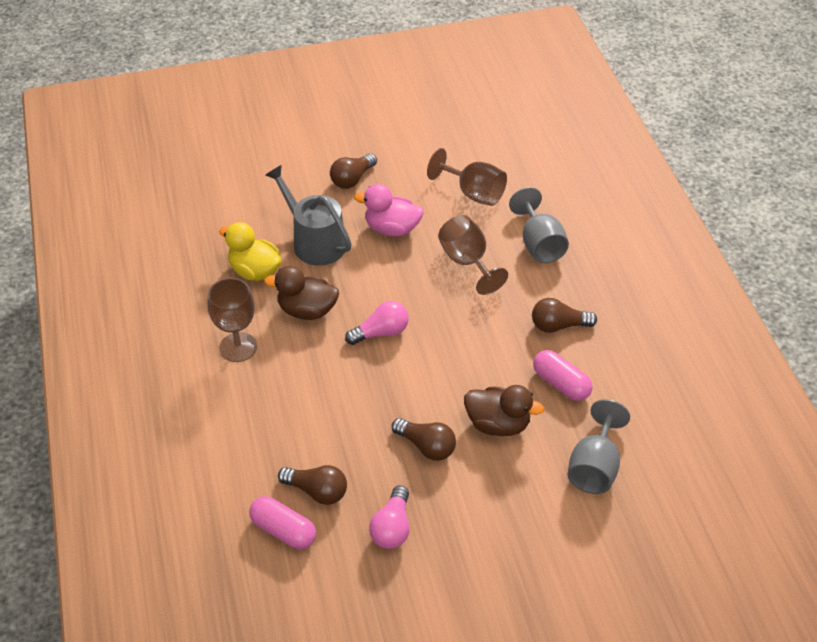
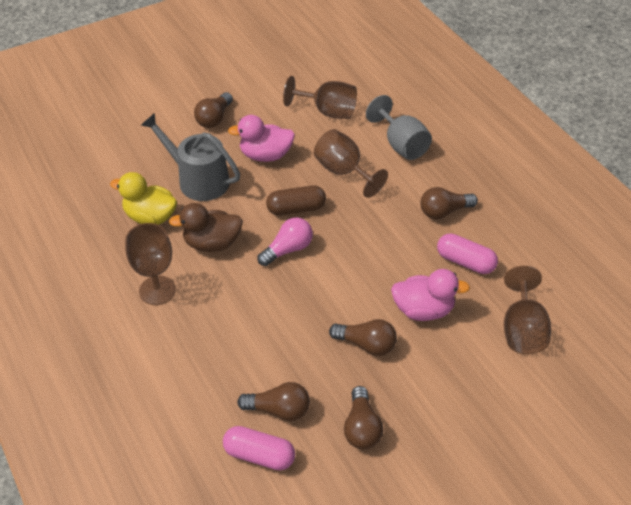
camera: 15 degrees left, 0 degrees up
pink light bulb [369,485,410,549] -> brown light bulb [344,386,383,449]
brown duck [464,385,544,436] -> pink duck [391,269,470,321]
grey goblet [567,399,630,494] -> brown goblet [504,266,551,354]
none -> brown capsule [266,186,326,215]

